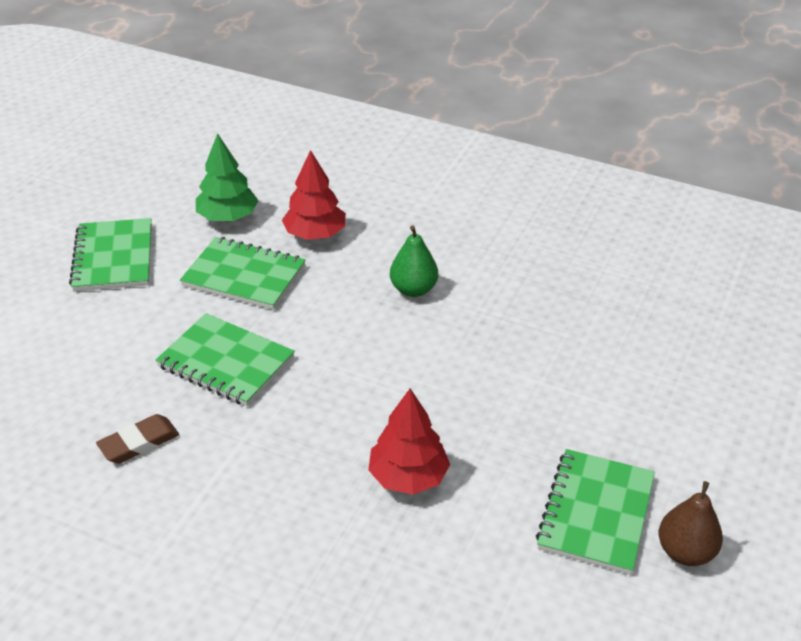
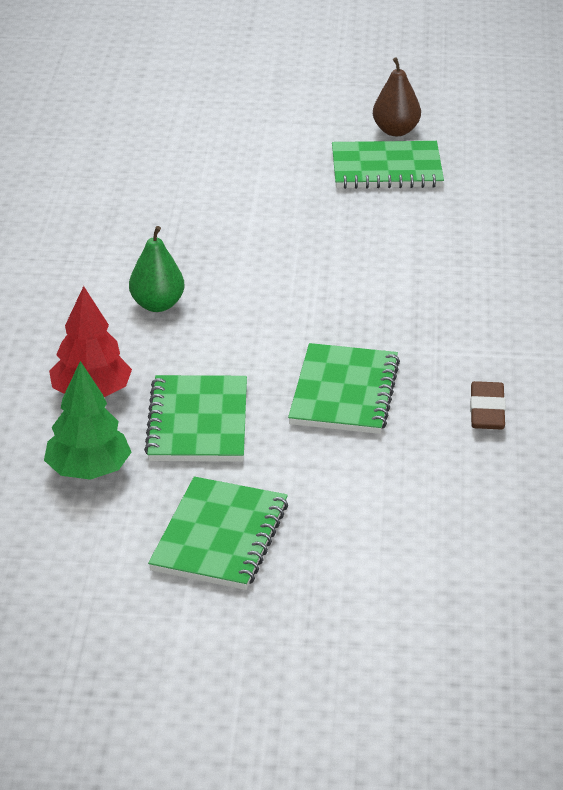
camera: 110 degrees left, 5 degrees down
green notebook [69,218,152,292] -> green notebook turned 45 degrees counterclockwise [148,476,288,590]
brown eraser [96,414,179,464] -> brown eraser turned 60 degrees clockwise [470,381,506,429]
red tree [368,389,450,494] -> none

